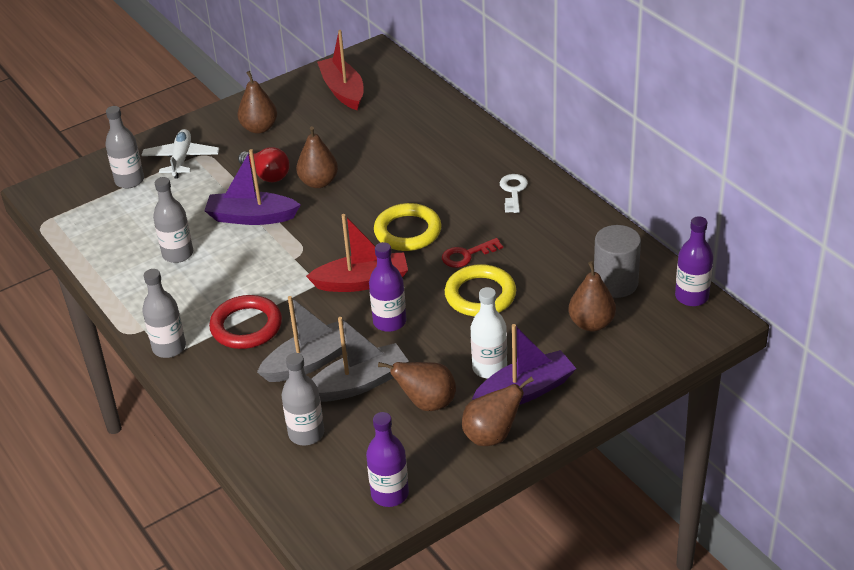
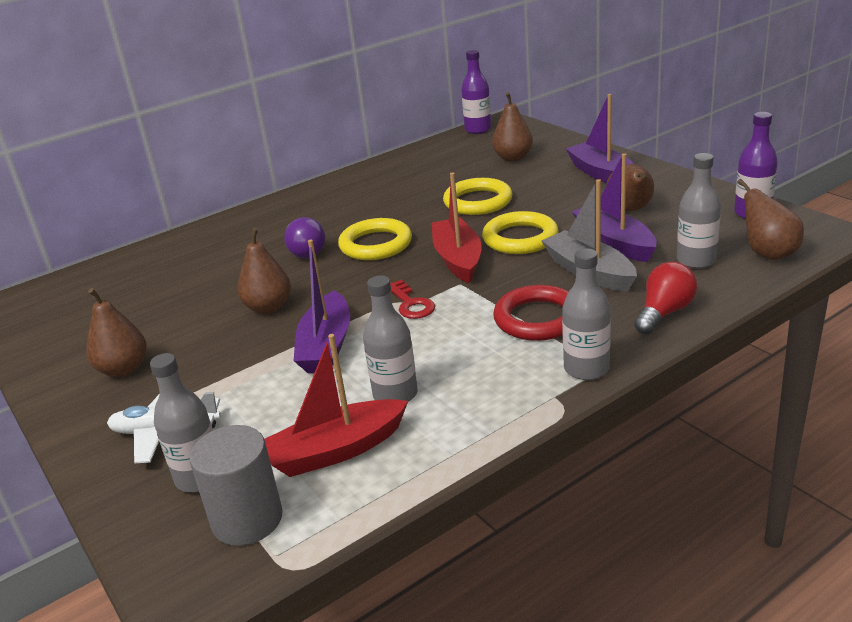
camera: 90 degrees left, 10 degrees down
red light bulb [238,147,290,182] -> red light bulb moved to [634,262,697,335]
grey boat [312,317,409,402] -> purple boat [572,153,657,262]
red boat [317,30,364,110] -> red boat moved to [265,334,408,477]
purple bottle [369,242,407,332] -> yellow ring [482,211,559,254]
red key [442,238,503,268] -> red key moved to [390,280,435,319]
brown pear [462,377,534,446] -> brown pear moved to [737,179,804,260]
white bottle [471,287,507,379] -> none
white key [500,174,528,213] -> none
grey cylinder [594,225,641,298] -> grey cylinder moved to [189,425,283,546]
none -> purple light bulb [284,217,326,258]

